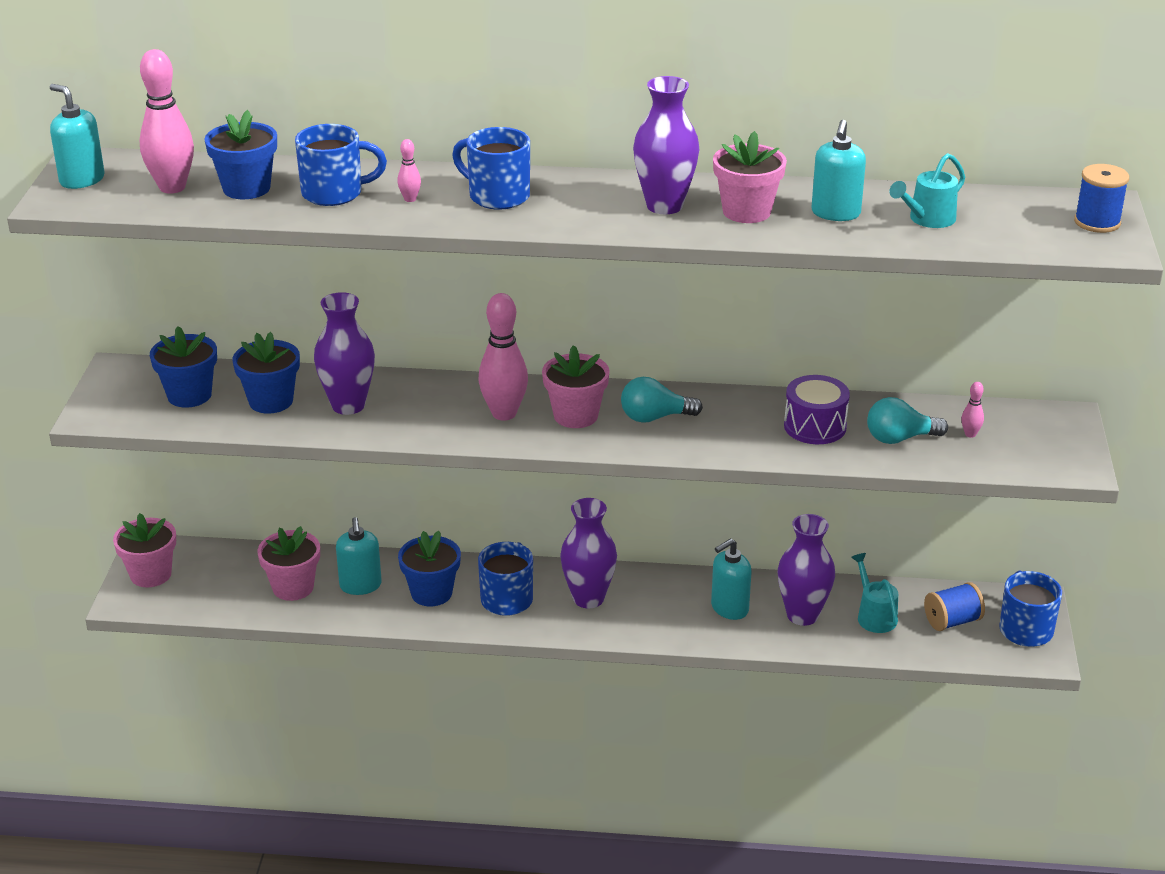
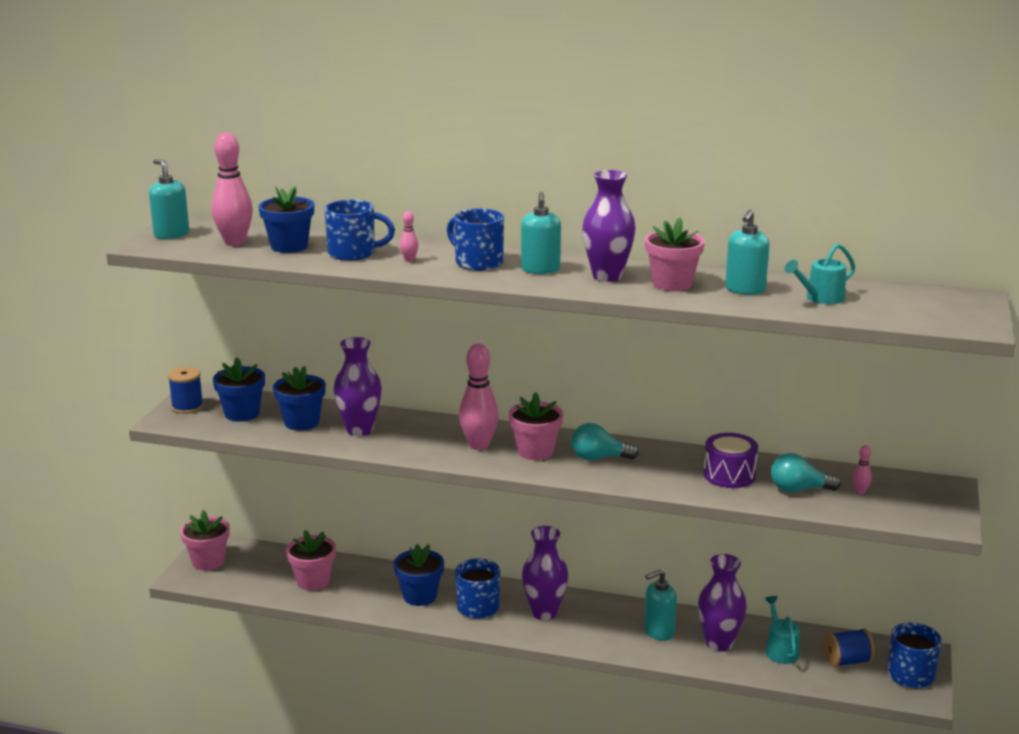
camera: 10 degrees right, 10 degrees down
turquoise soap dispenser [336,517,382,595] -> turquoise soap dispenser moved to [521,192,561,274]
blue spool [1074,164,1129,233] -> blue spool moved to [168,367,204,414]

